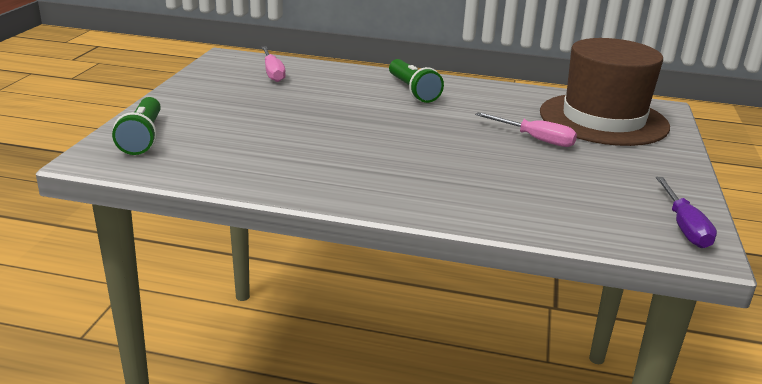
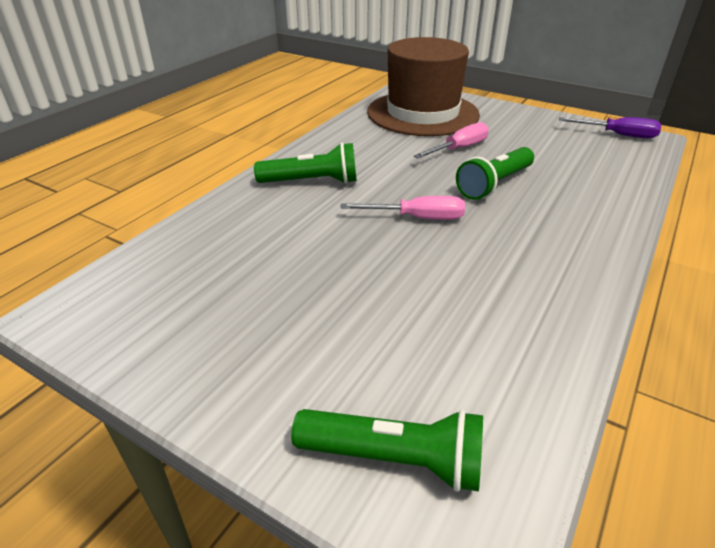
camera: 70 degrees left, 10 degrees up
pink screwdriver [261,47,286,82] -> pink screwdriver moved to [340,196,465,220]
none -> green flashlight [456,147,534,200]

